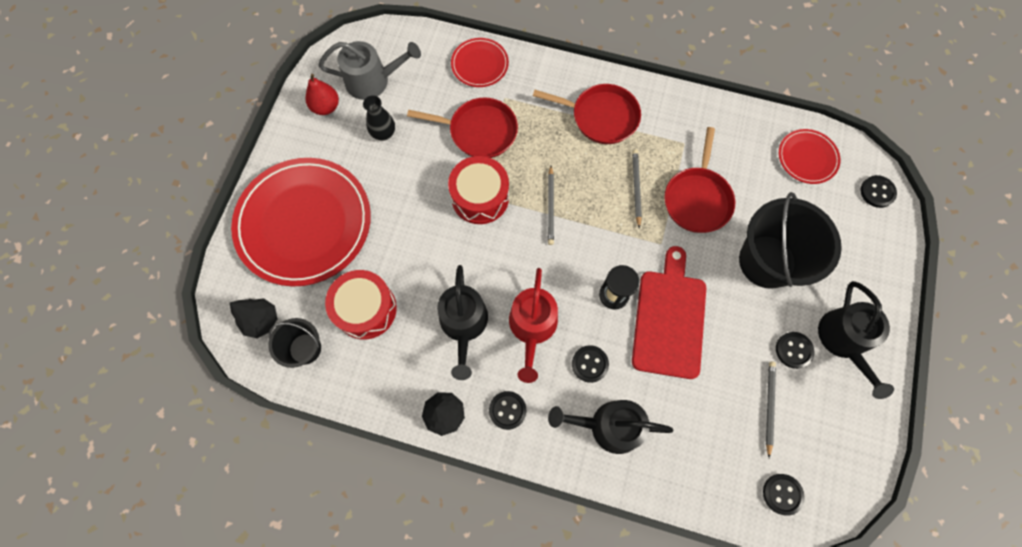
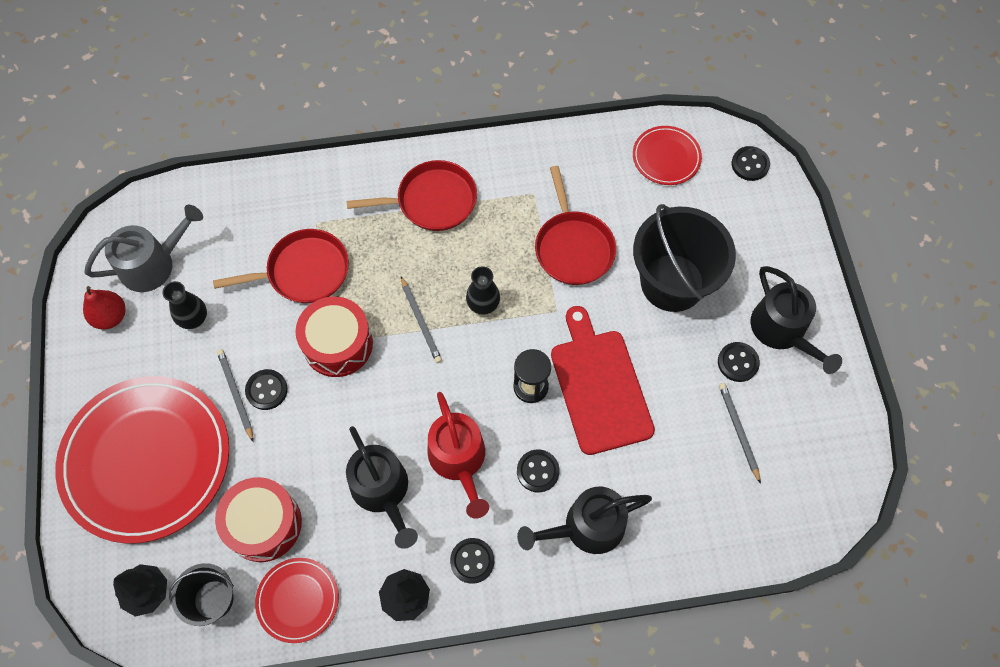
camera: 25 degrees left, 5 degrees down
red plate [451,38,509,87] -> red plate moved to [255,558,339,643]
grey pencil [632,150,642,229] -> grey pencil moved to [217,349,253,442]
black button [763,474,805,516] -> black button moved to [245,369,288,410]
none -> black vase [466,266,500,315]

